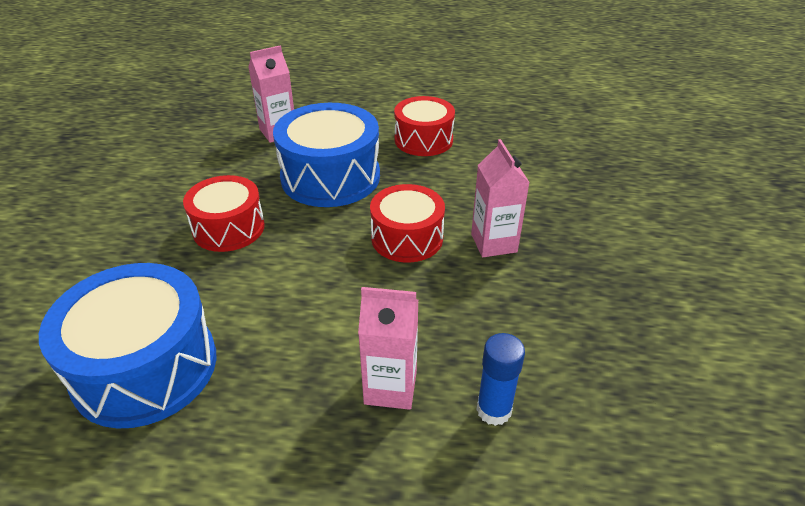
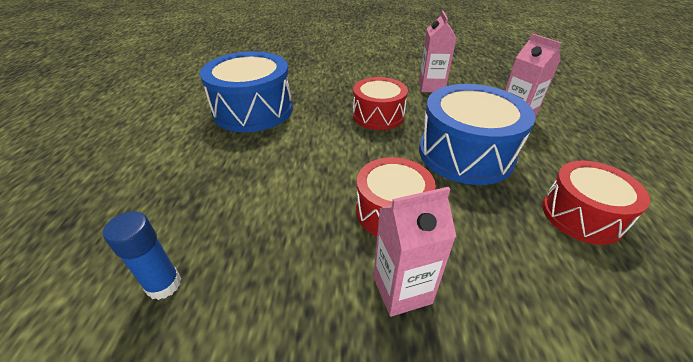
camera: 85 degrees right, 0 degrees up
pink carton [358,287,419,410] -> pink carton moved to [419,10,457,92]

